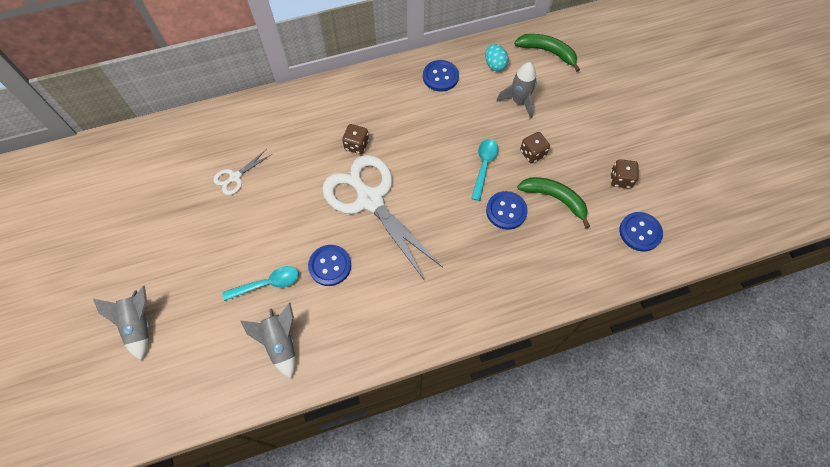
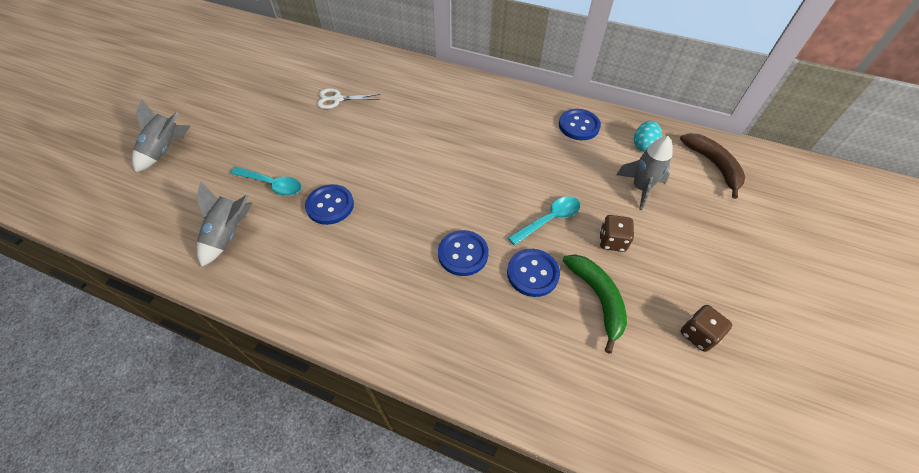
camera: 40 degrees right, 10 degrees down
white scissors [322,155,443,281] -> none
brown dice [342,124,369,154] -> none
green banana [514,34,580,72] -> brown banana [680,133,745,199]
blue button [619,212,663,251] -> blue button moved to [438,230,489,276]

